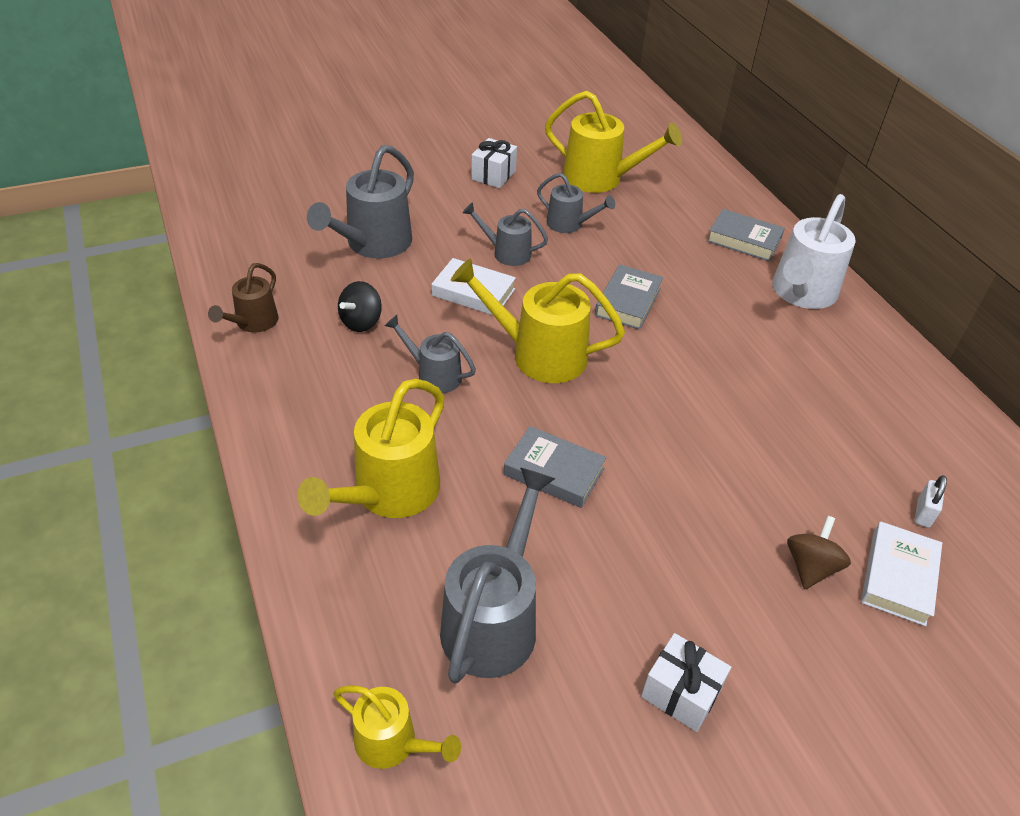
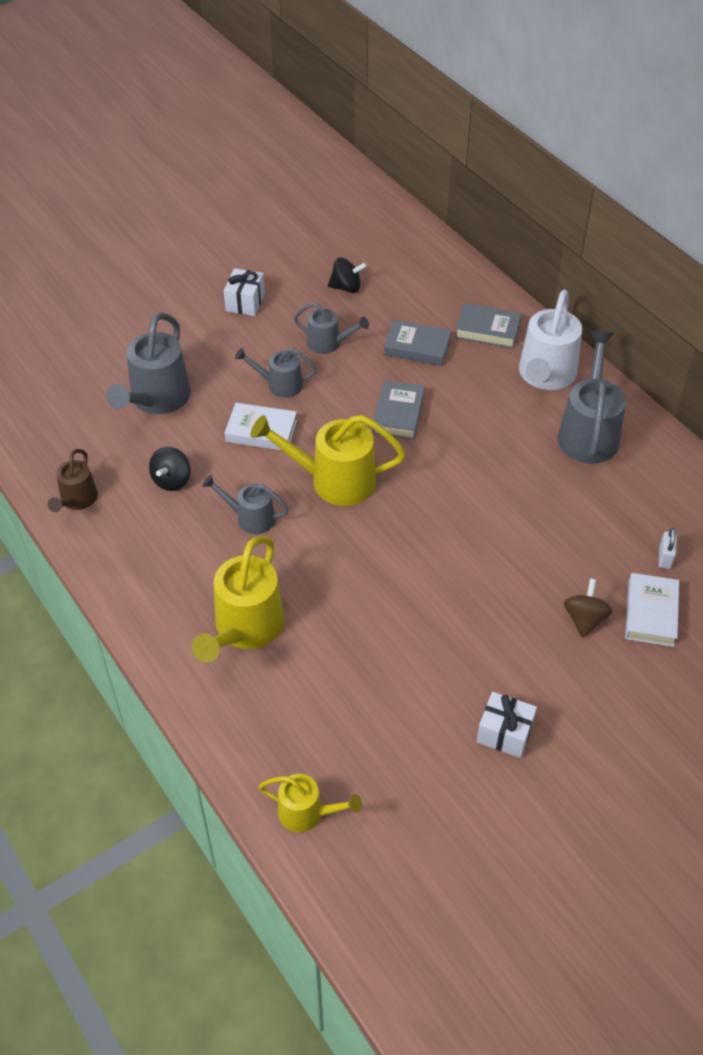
camera: 10 degrees left, 5 degrees up
grey watering can [440,467,555,684] -> grey watering can moved to [557,331,626,464]
grey book [504,426,606,508] -> grey book moved to [384,320,451,366]
yellow watering can [545,91,682,193] -> black spinning top [328,257,367,293]

